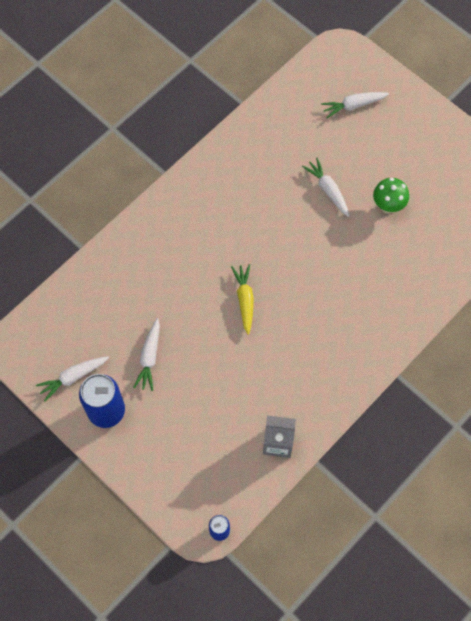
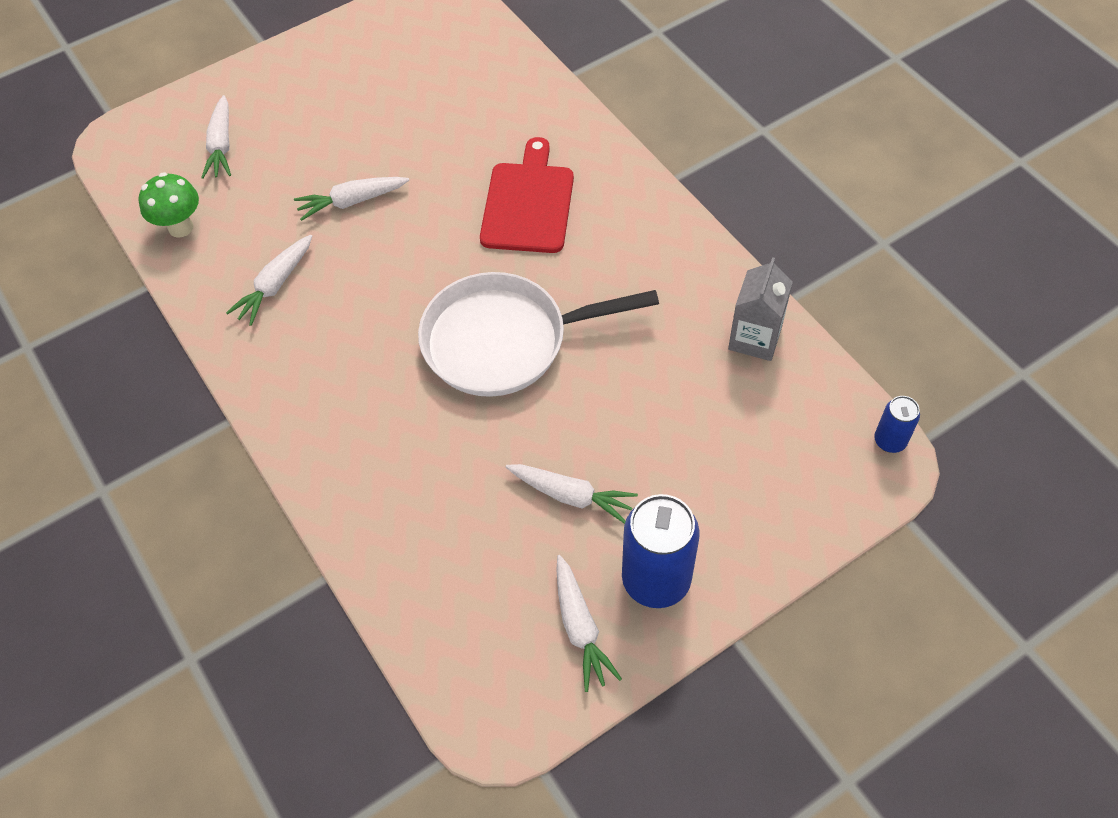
camera: 75 degrees left, 10 degrees down
yellow carrot [231,264,254,335] -> white pan [418,272,659,397]
green mushroom [373,178,409,213] -> green mushroom moved to [139,172,199,238]
none -> white carrot [226,235,312,326]
none -> red cutting board [480,137,574,253]

